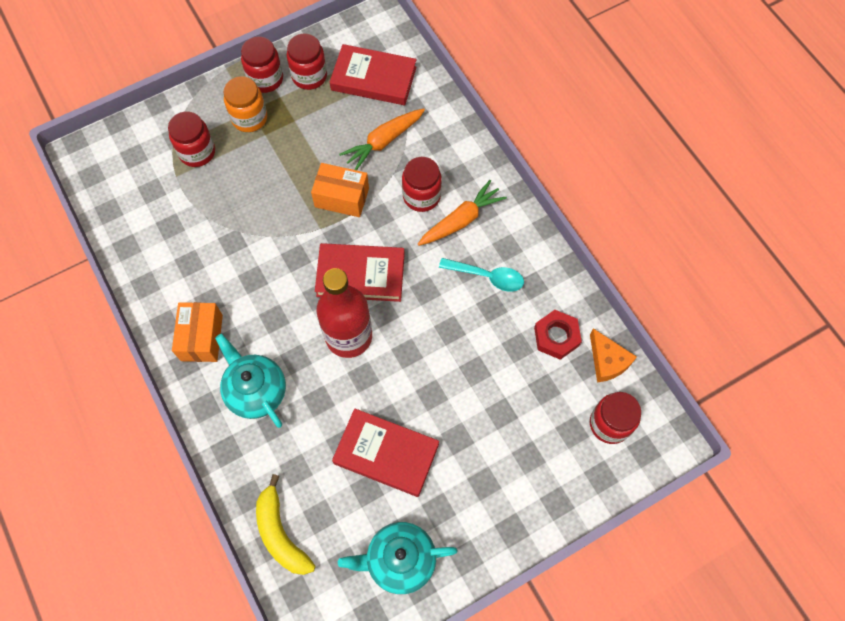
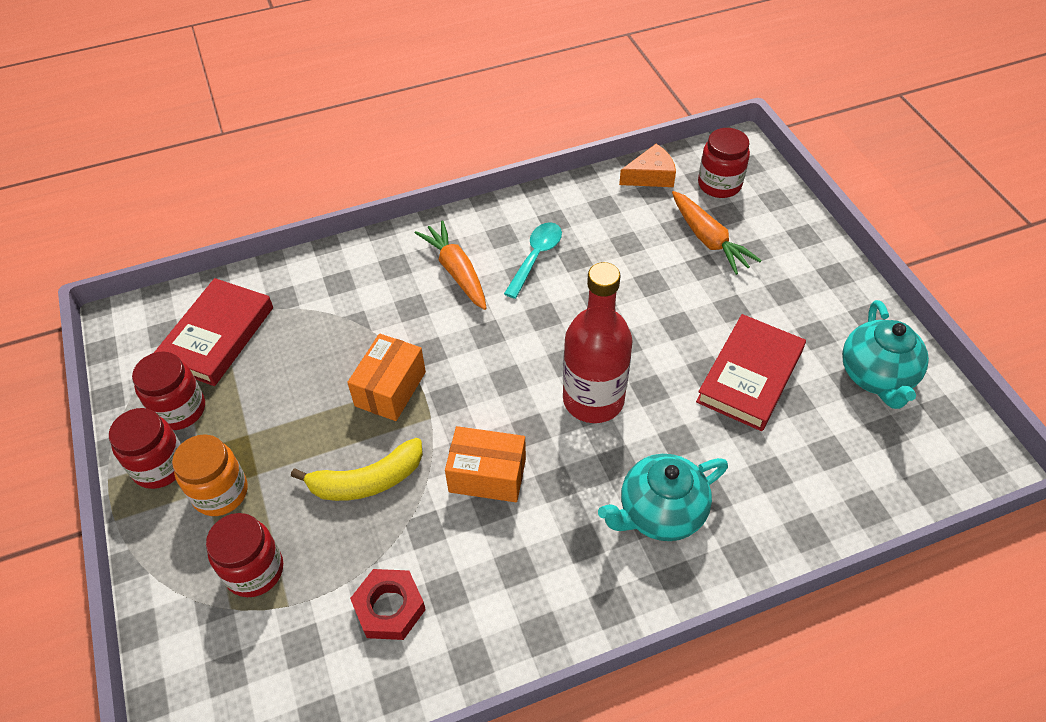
camera: 80 degrees left, 15 degrees down
orange box [172,302,223,362] -> orange box moved to [445,426,526,502]
yellow banana [256,474,315,575] -> yellow banana moved to [291,438,423,501]
red book [315,243,405,302] -> none
orange carrot [339,108,425,170] -> orange carrot moved to [672,191,762,275]
red jar [402,157,442,212] -> none
red nut [534,310,582,360] -> red nut moved to [350,569,426,640]

